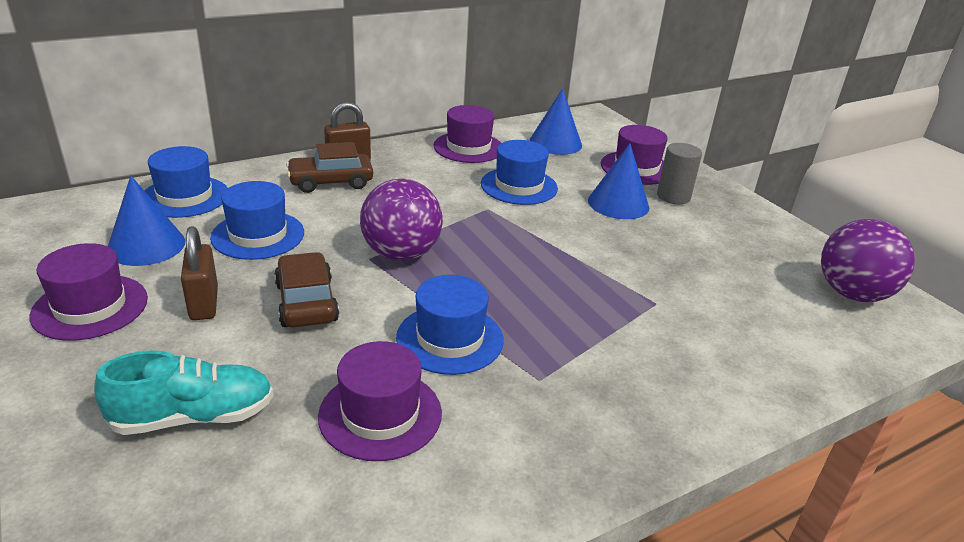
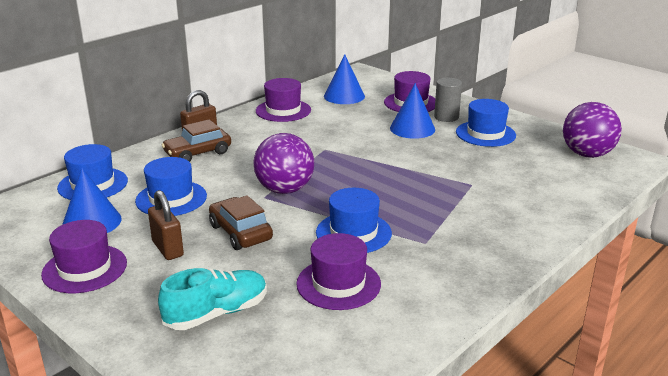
camera: 15 degrees left, 5 degrees down
blue hat [481,140,558,205] -> blue hat moved to [456,99,516,147]

